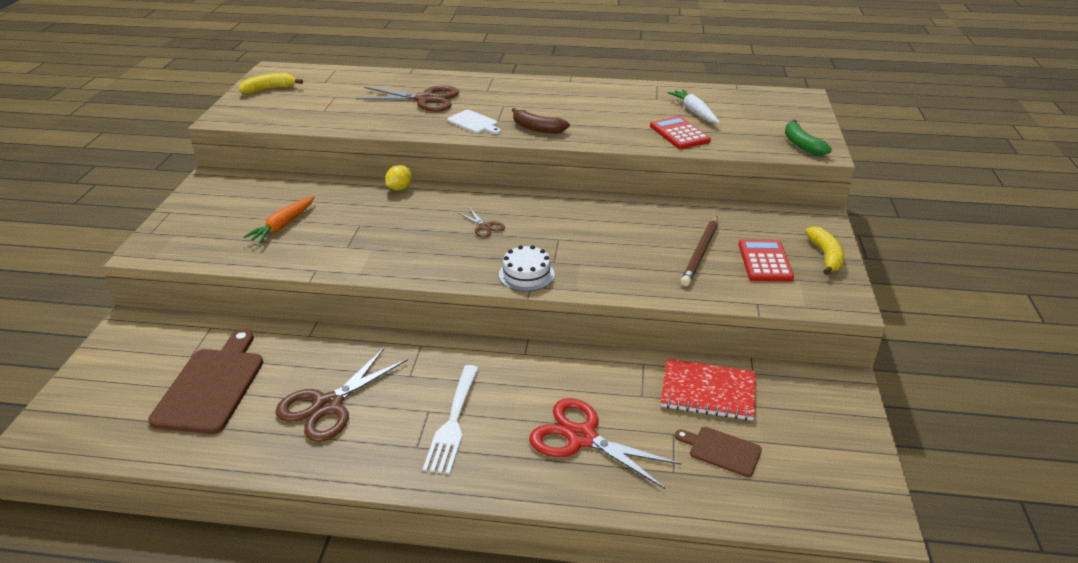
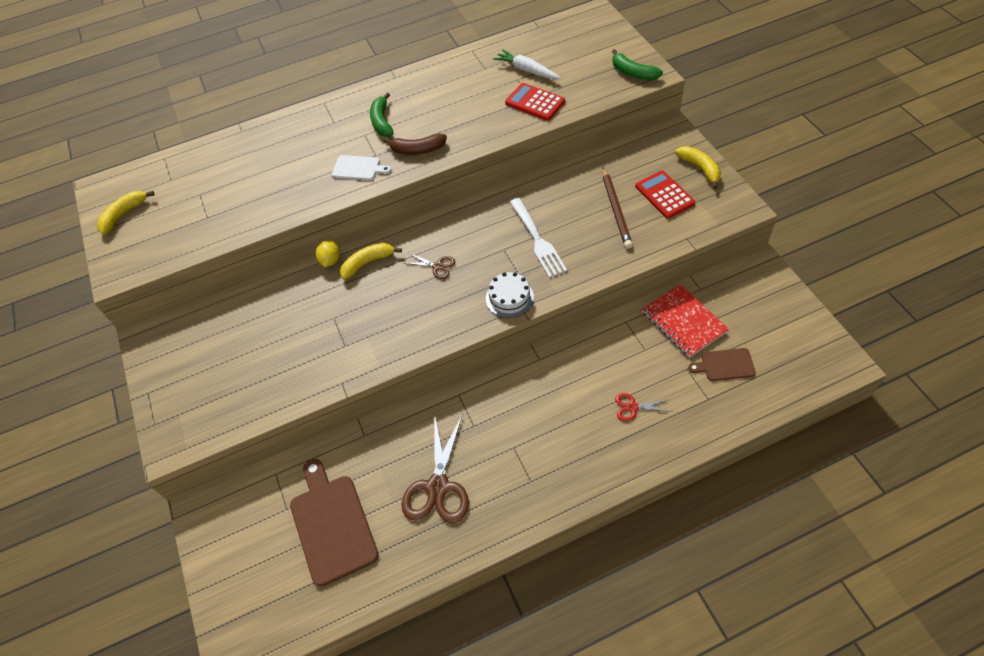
camera: 25 degrees left, 20 degrees up
orange carrot [243,196,315,243] -> none
brown scissors [356,85,459,111] -> none
white fork [423,365,479,474] -> white fork moved to [510,198,567,278]
red scissors [529,398,681,489] -> red scissors [615,393,672,421], size x0.48
red notebook [661,359,755,420] -> red notebook turned 75 degrees clockwise [642,284,729,358]
none -> yellow banana [340,243,402,280]
none -> green banana [370,93,394,137]

